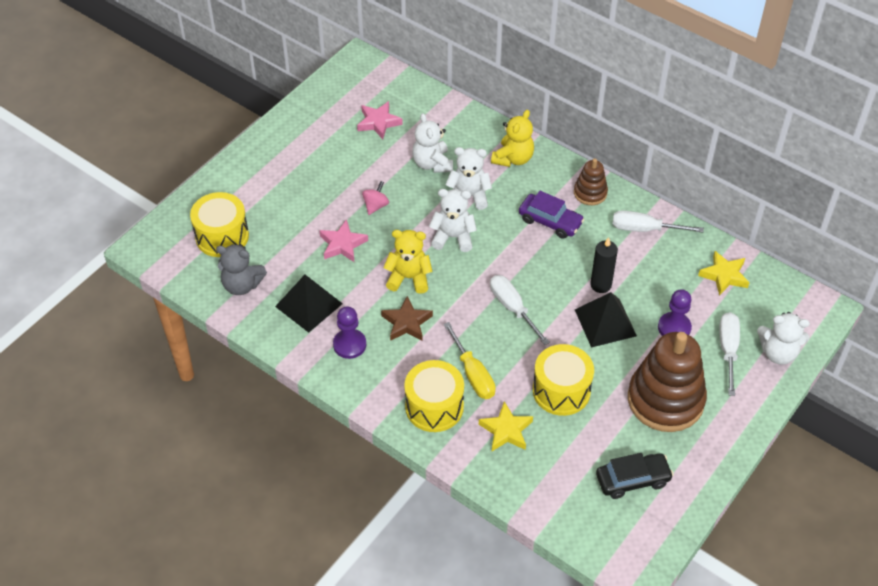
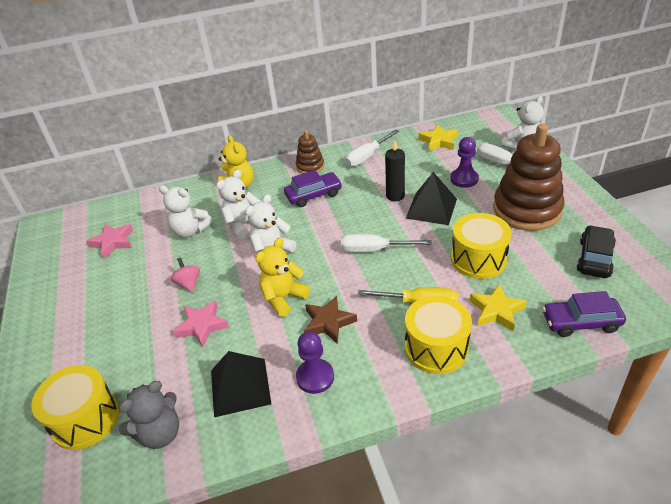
camera: 50 degrees left, 10 degrees down
none -> purple car [542,291,626,337]

